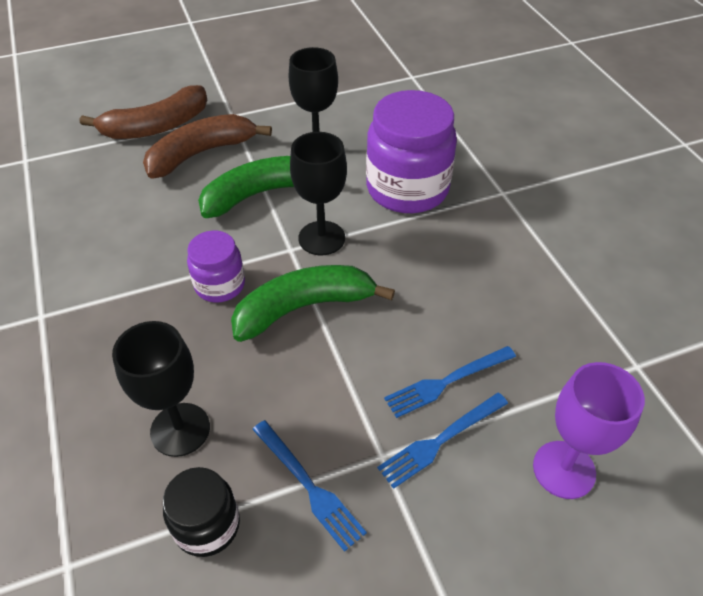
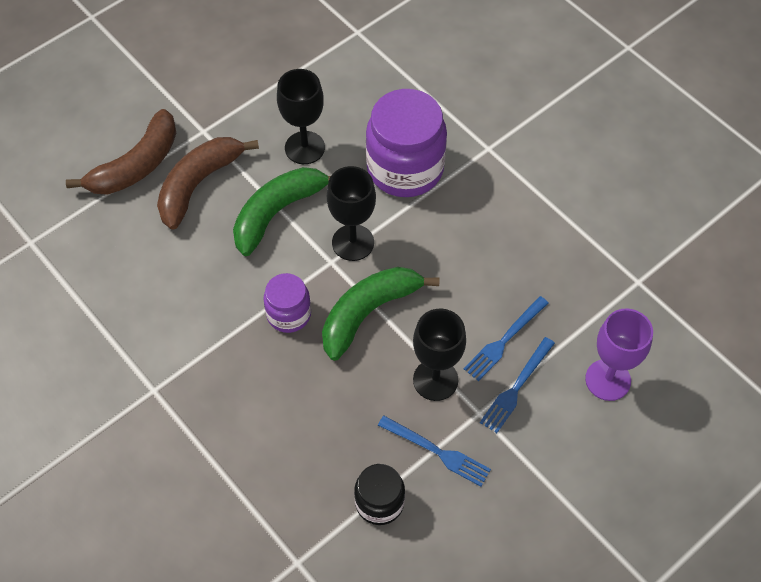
camera: 20 degrees left, 10 degrees up
black goblet [112,321,210,457] -> black goblet moved to [413,309,466,401]

